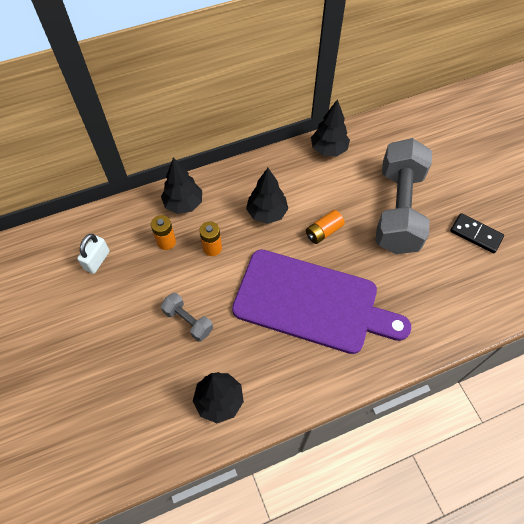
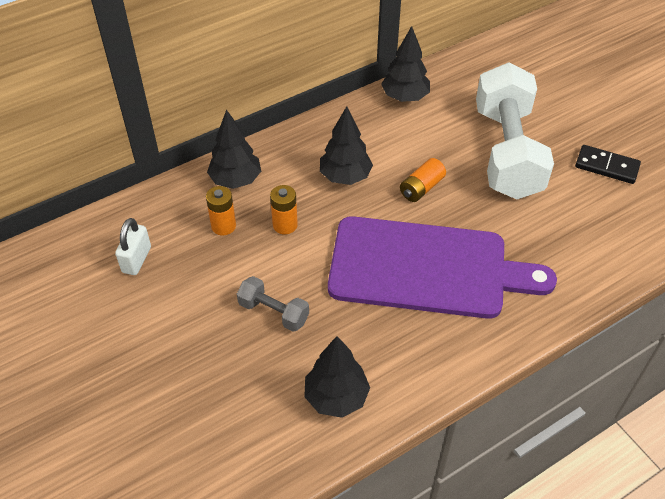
camera: 10 degrees left, 10 degrees down
grey dumbbell [375,138,432,254] -> white dumbbell [476,63,554,199]

